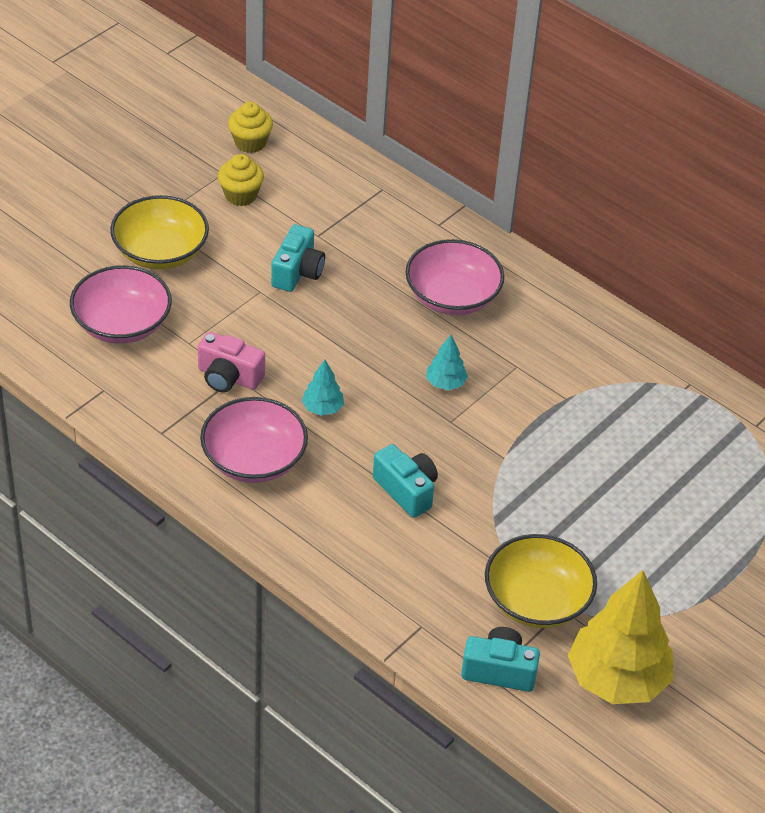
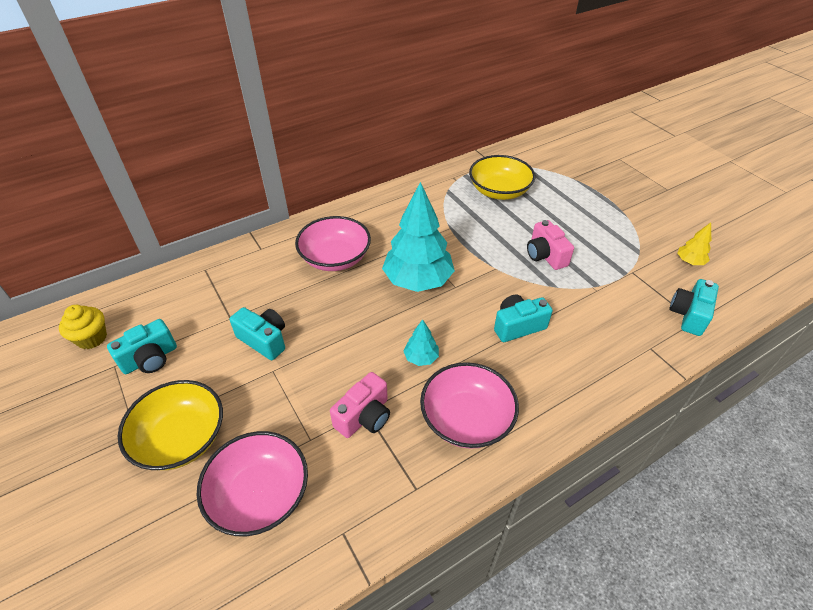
camera: 70 degrees left, 0 degrees up
yellow cupcake [218,154,264,206] -> turquoise camera [107,319,177,374]
turquoise tree [426,335,468,390] -> turquoise tree [382,182,455,292], size x2.25
yellow bowl [485,534,597,628] -> yellow bowl moved to [469,155,536,200]
yellow tree [568,570,673,704] -> yellow tree [678,223,711,265], size x0.44
none -> pink camera [527,220,574,270]

